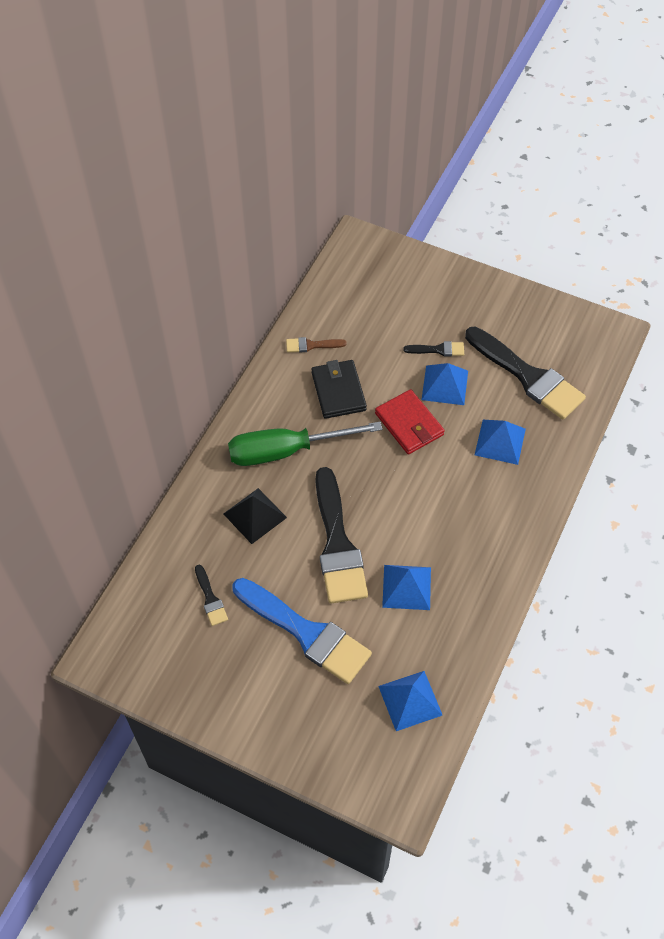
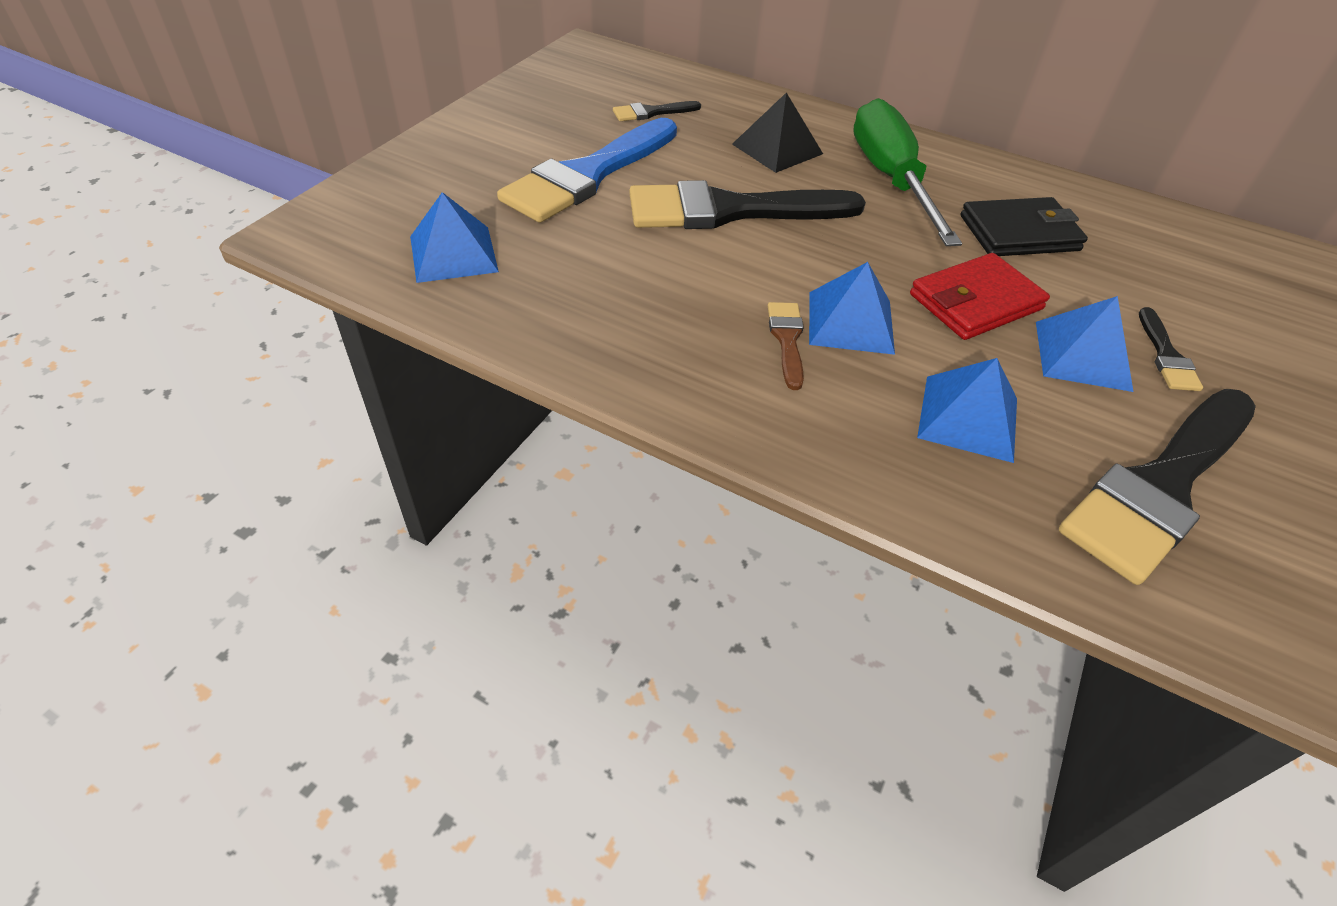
camera: 90 degrees right, 10 degrees down
brown brush [286,337,347,353] -> brown brush moved to [768,302,804,390]
blue pyramid [382,565,431,610] -> blue pyramid moved to [809,262,895,355]

